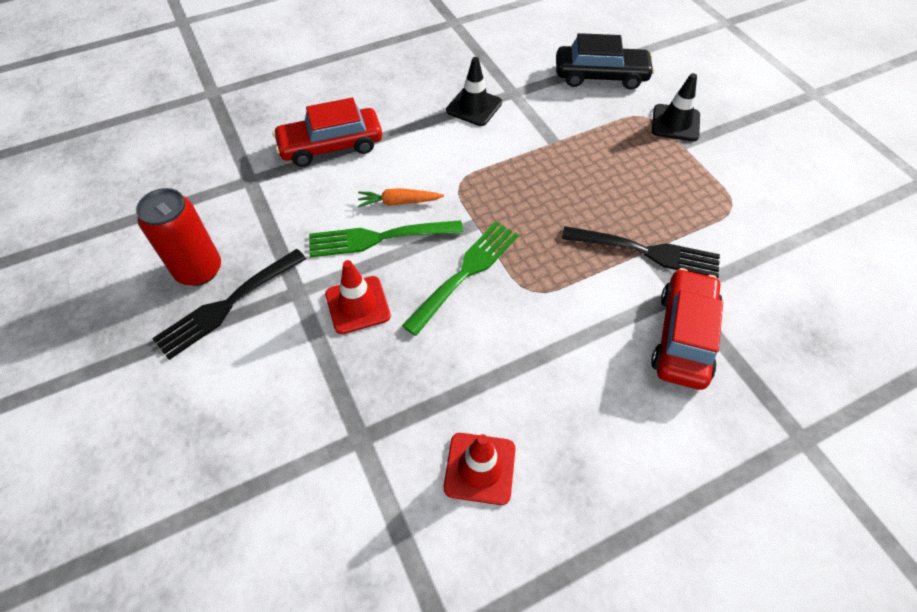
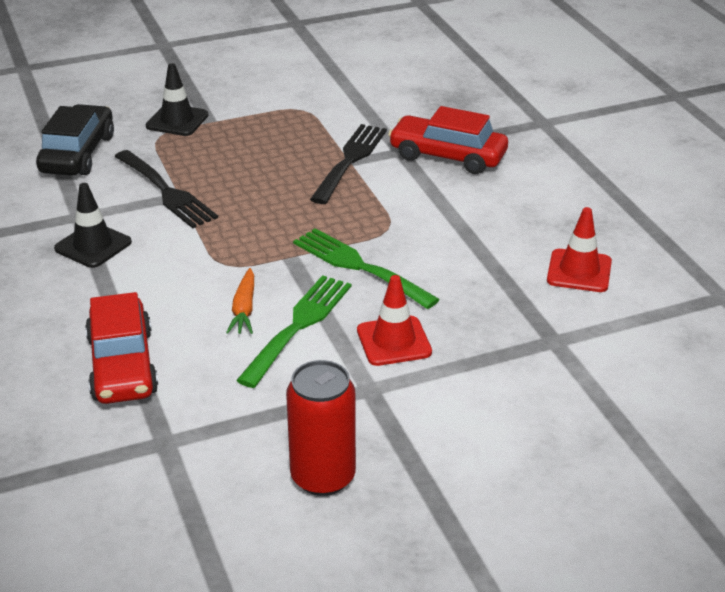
camera: 85 degrees left, 20 degrees down
black fork [152,249,306,360] -> black fork moved to [114,150,218,228]
green fork [309,220,463,257] -> green fork turned 150 degrees counterclockwise [236,275,351,388]

